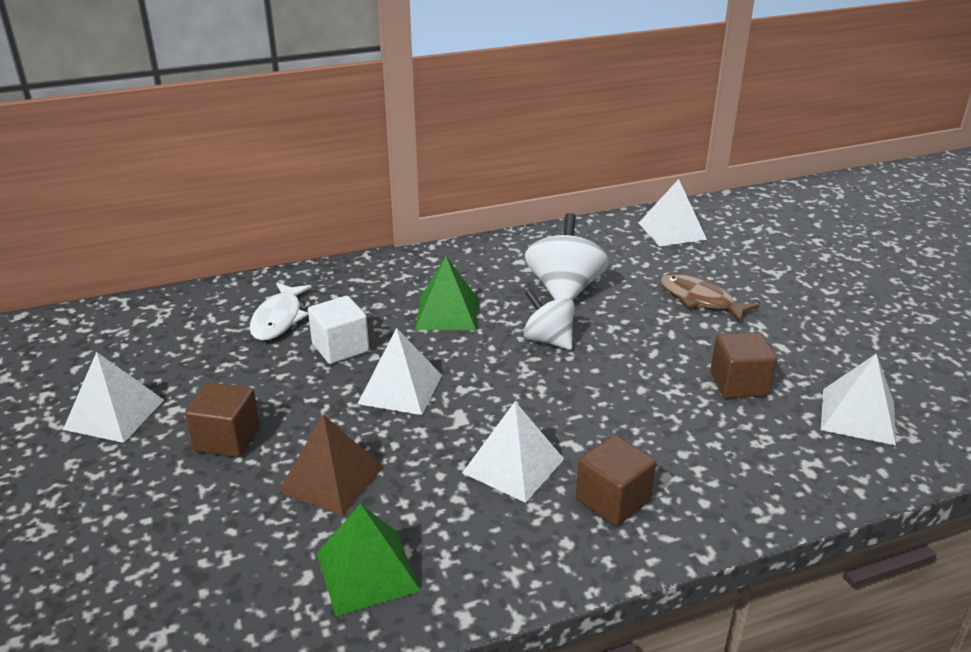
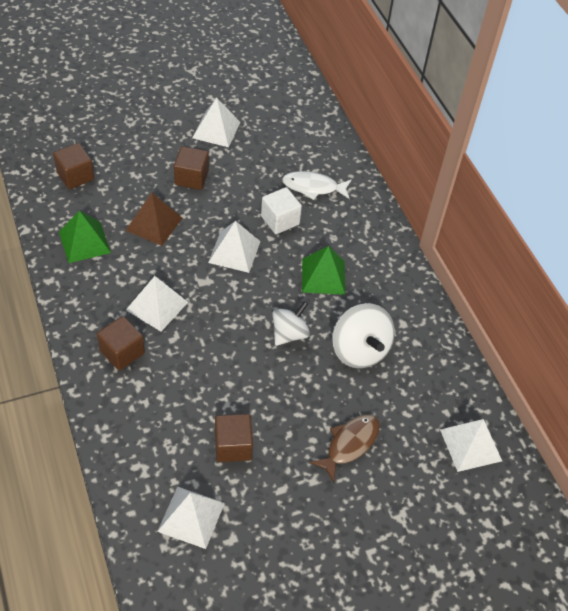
camera: 85 degrees right, 20 degrees up
white spinning top [525,213,609,300] -> white spinning top turned 60 degrees clockwise [332,303,395,368]
none -> brown cube [53,143,94,189]

